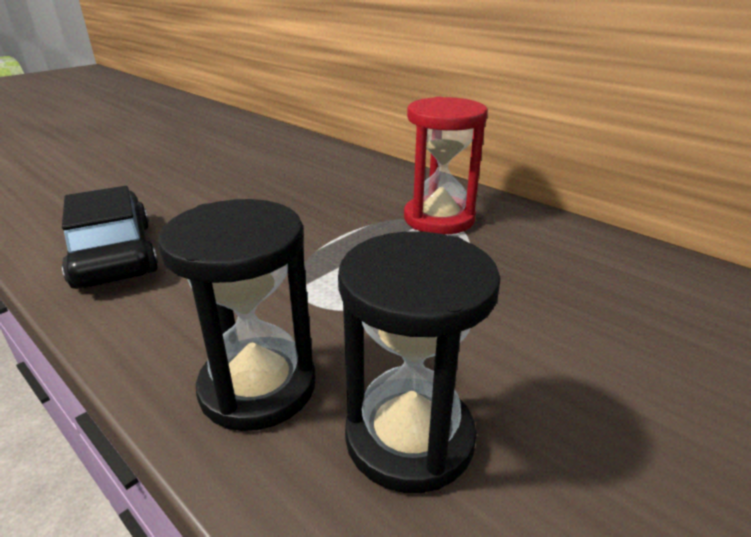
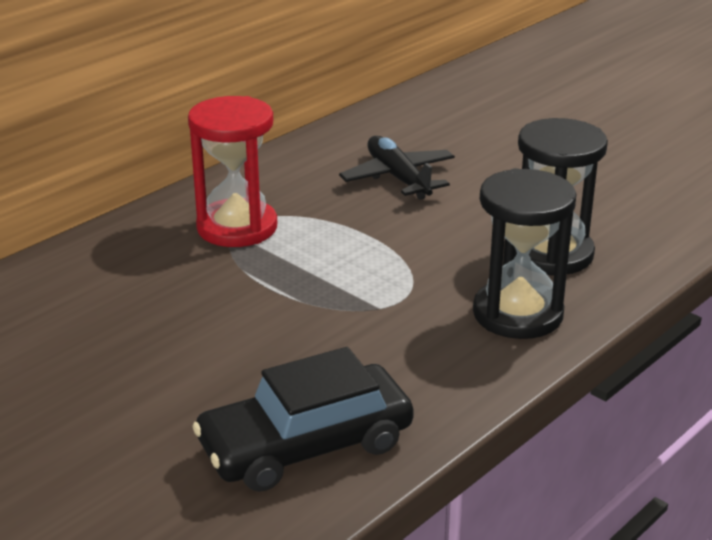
camera: 90 degrees left, 0 degrees up
none -> black plane [339,136,455,200]

